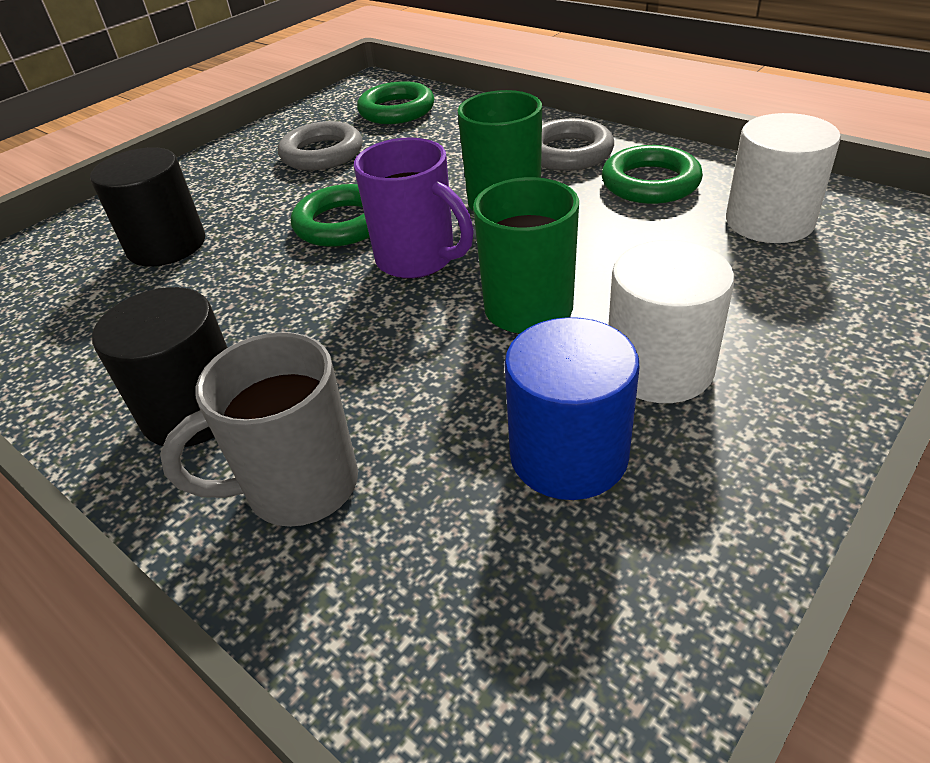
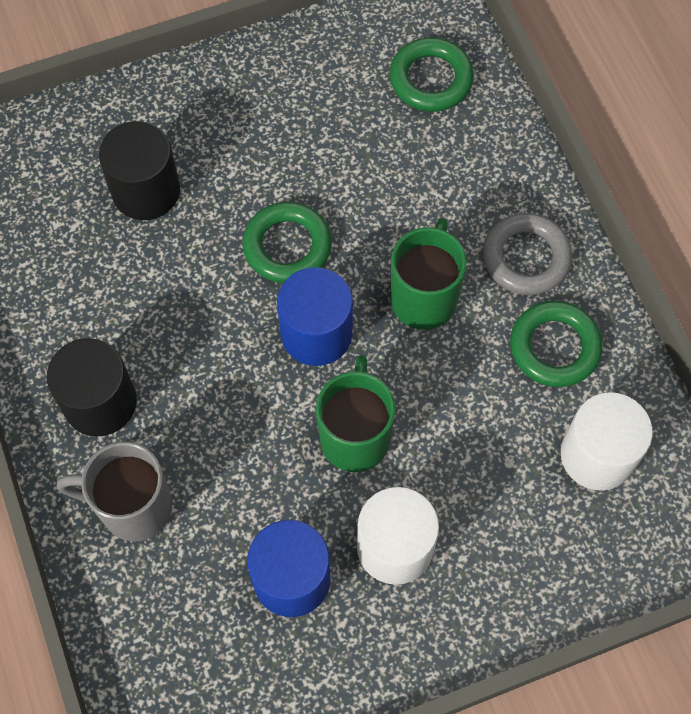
camera: 25 degrees right, 25 degrees up
grey ring [278,121,363,170] -> none
purple mug [354,137,474,279] -> blue cylinder [277,267,353,366]

